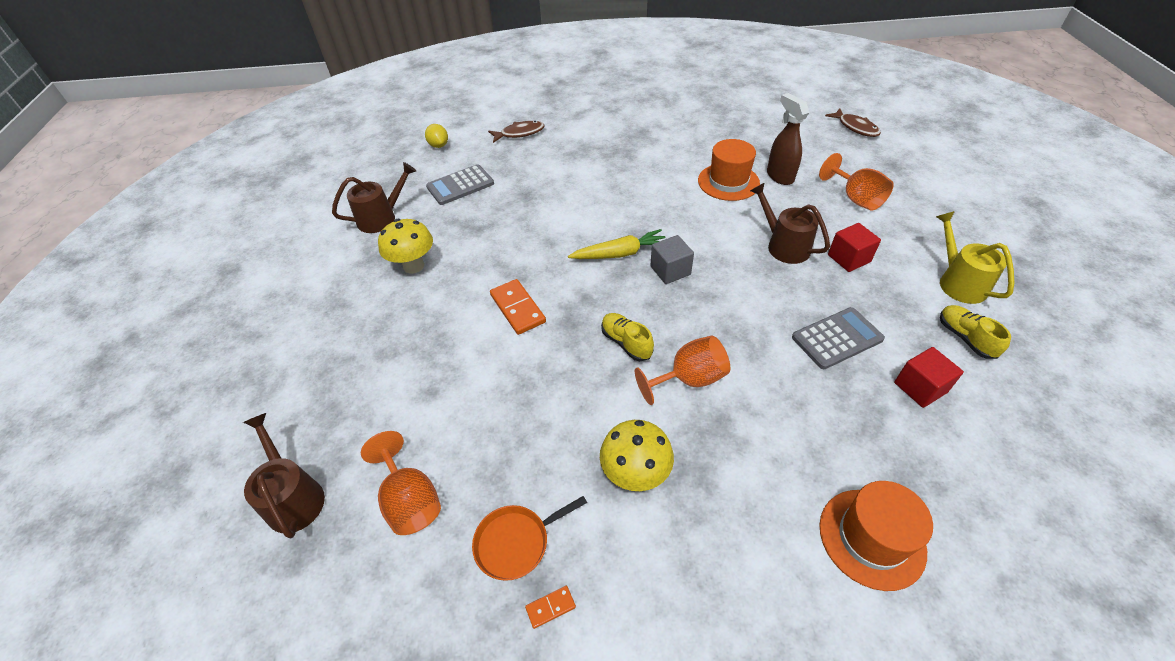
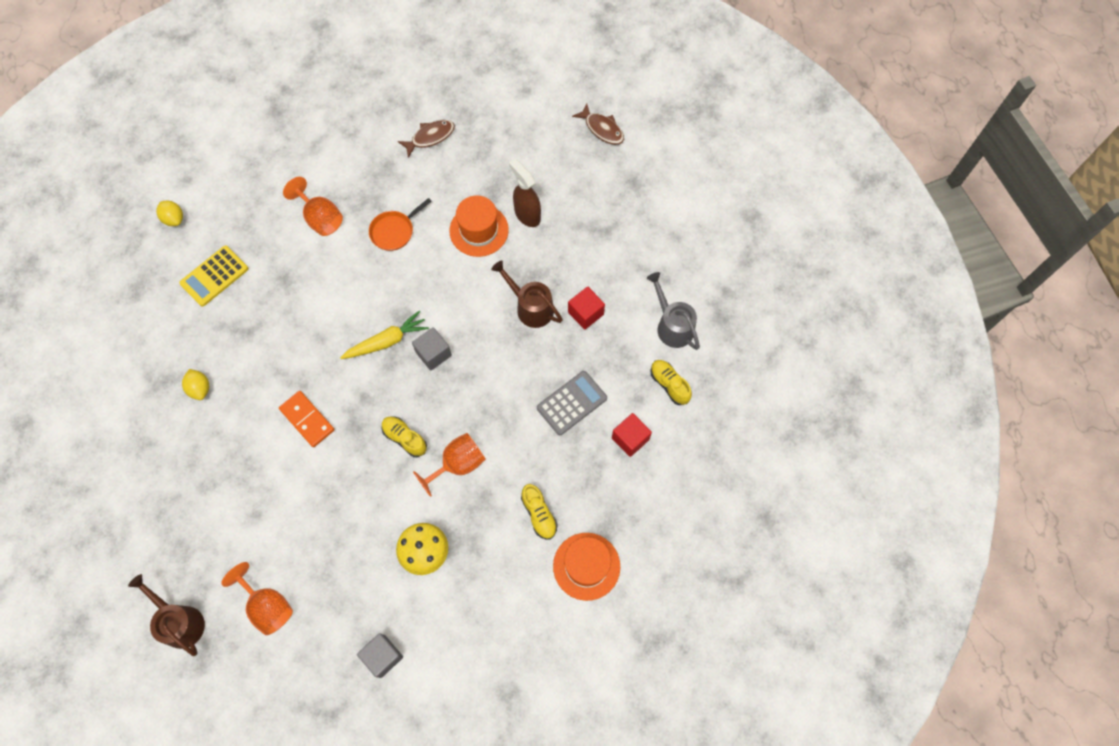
camera: 15 degrees left, 20 degrees up
brown watering can [332,162,416,233] -> none
yellow mushroom [378,219,433,274] -> yellow lemon [182,369,209,400]
grey calculator [426,164,494,205] -> yellow calculator [179,245,248,307]
orange pan [472,496,587,581] -> orange pan moved to [369,198,432,251]
brown fish [488,121,545,143] -> brown fish moved to [398,120,455,158]
orange domino [525,586,576,629] -> grey cube [357,633,403,678]
orange goblet [819,153,894,211] -> orange goblet moved to [283,177,343,236]
yellow watering can [936,211,1014,304] -> grey watering can [647,272,700,350]
none -> yellow shoe [521,484,558,540]

